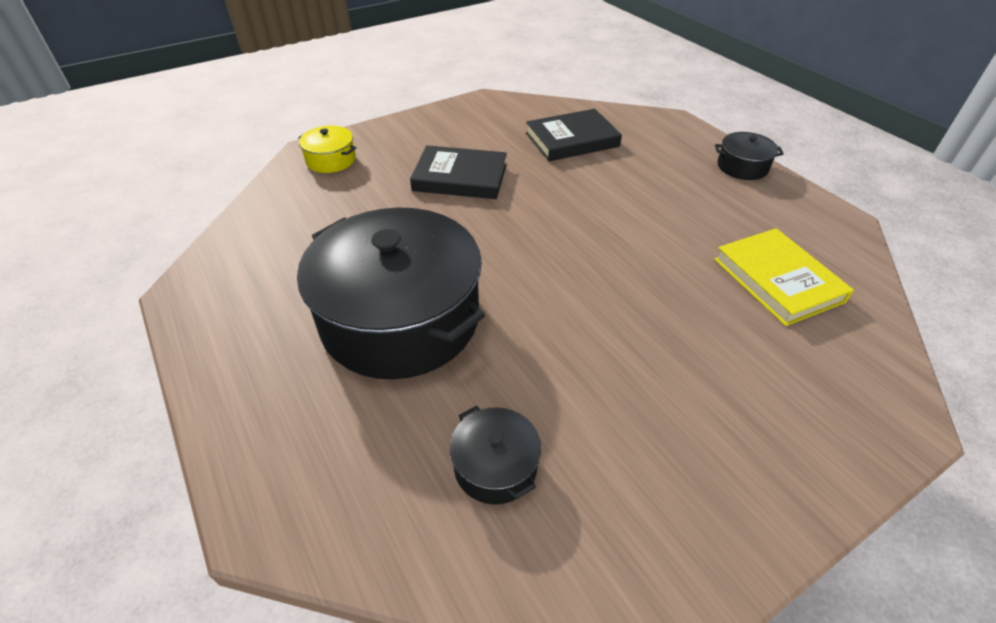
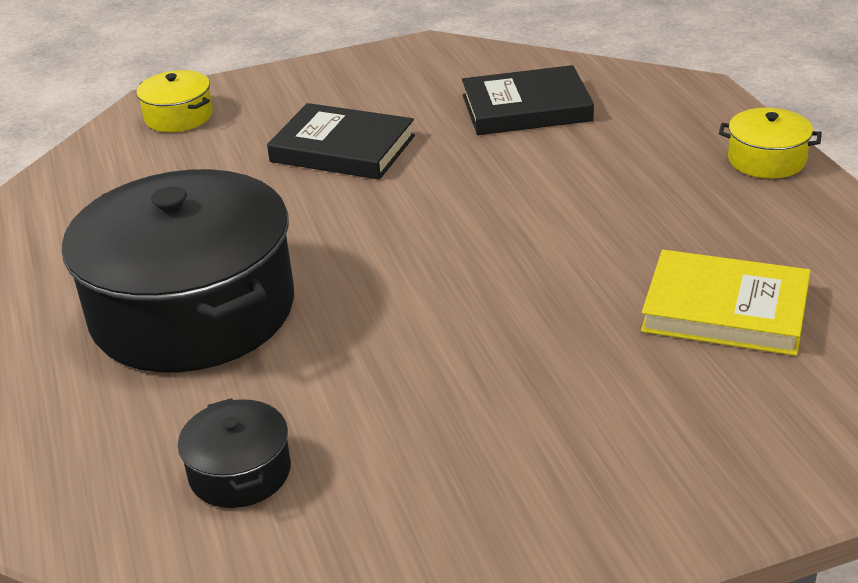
camera: 15 degrees right, 10 degrees down
yellow book [714,228,854,326] -> yellow book turned 60 degrees counterclockwise [641,250,811,356]
black pot [715,132,784,180] -> yellow pot [719,108,822,179]

